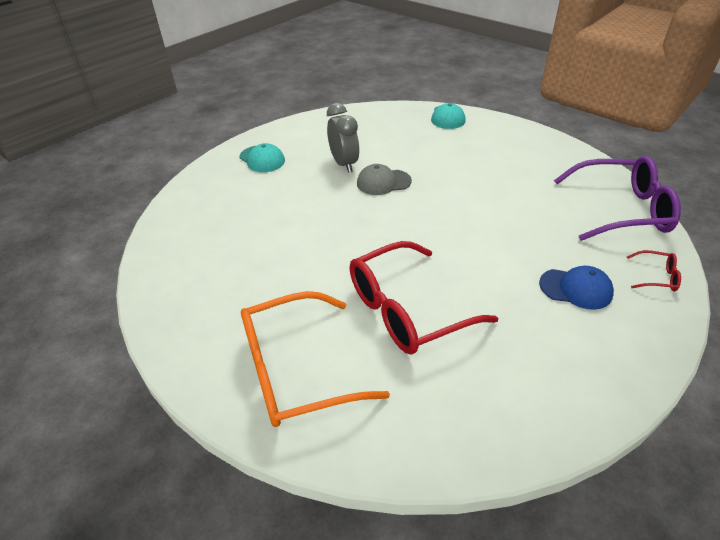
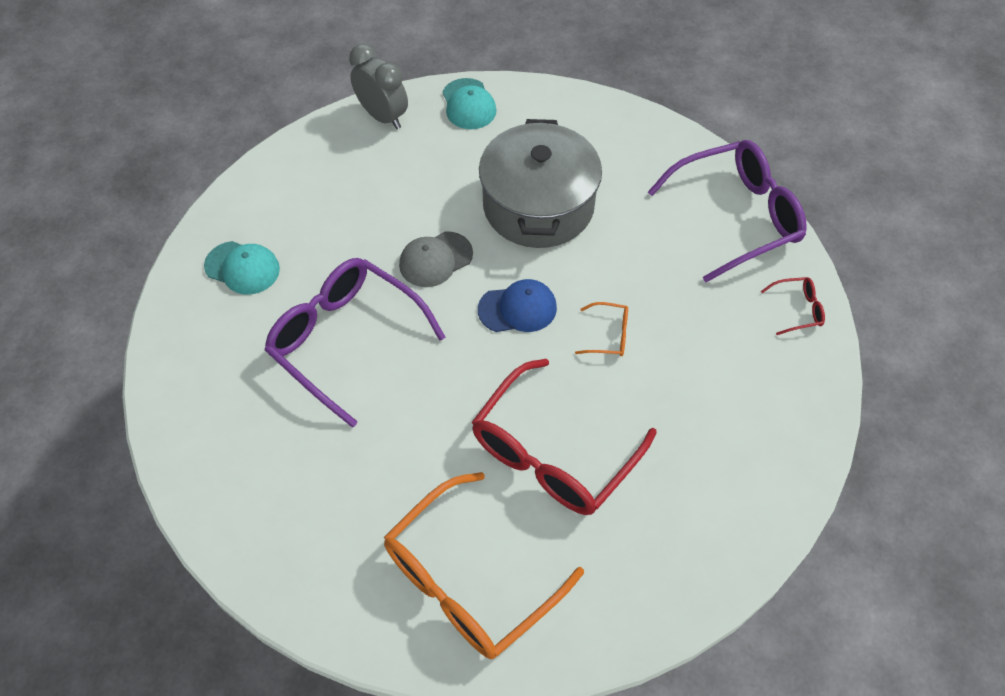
camera: 25 degrees left, 15 degrees up
grey clock [327,103,360,173] -> grey clock moved to [349,44,408,129]
blue cap [539,266,614,310] -> blue cap moved to [478,279,557,332]
none -> purple glasses [264,258,445,428]
none -> grey pot [479,119,602,248]
none -> orange glasses [575,302,628,356]

